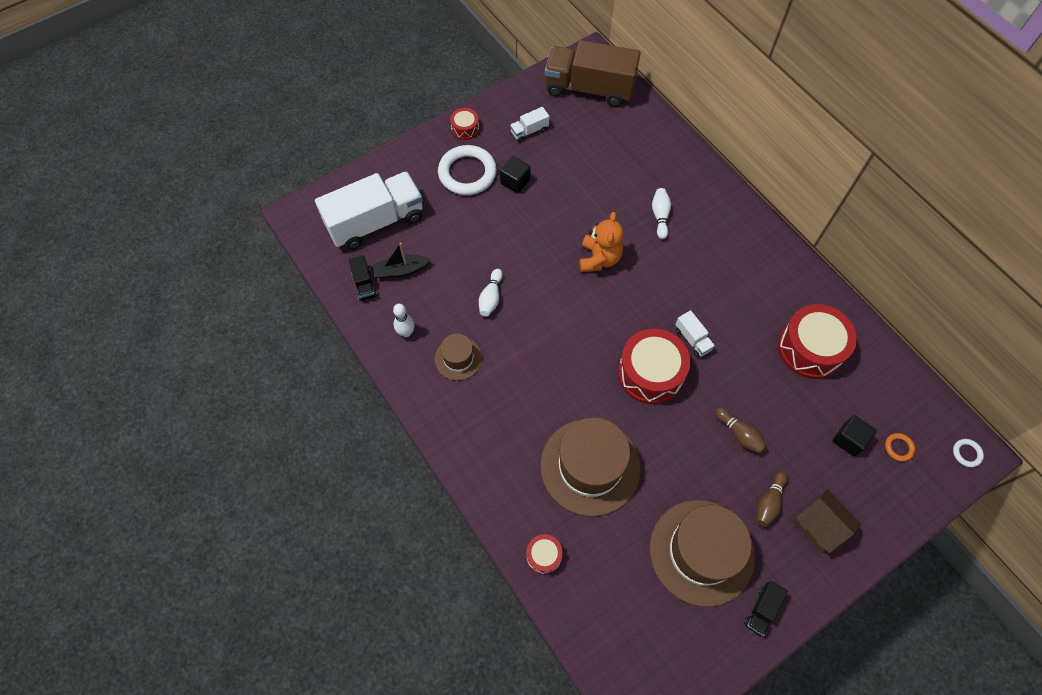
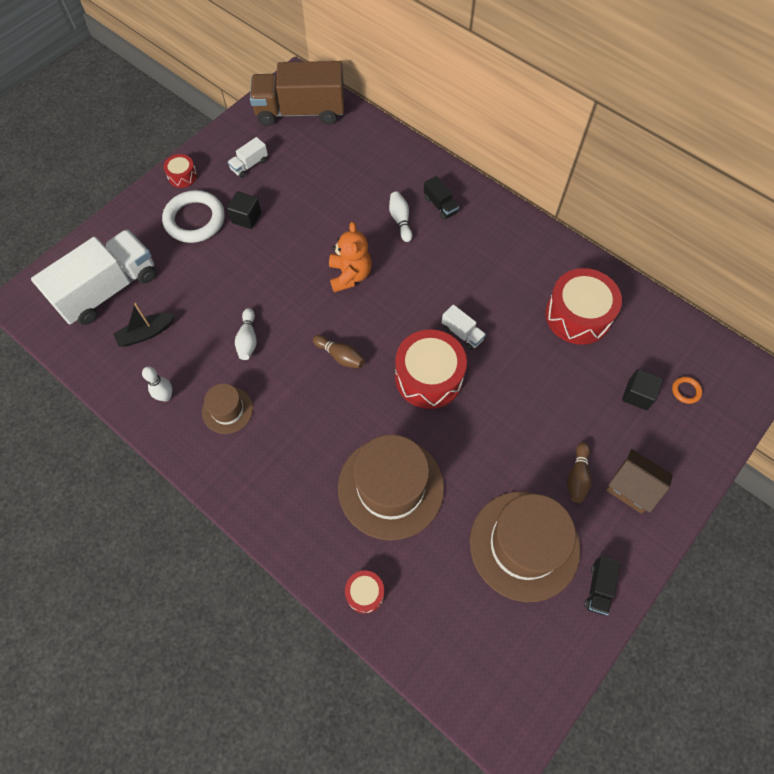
camera: 15 degrees left, 0 degrees up
black truck [349,255,377,301] -> black truck moved to [424,176,459,220]
brown bowling pin [715,408,767,454] -> brown bowling pin moved to [313,335,365,368]
white ring [953,439,984,467] -> none

